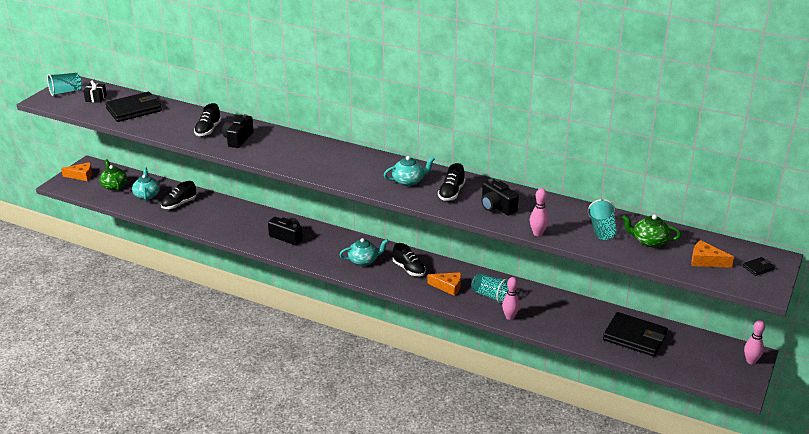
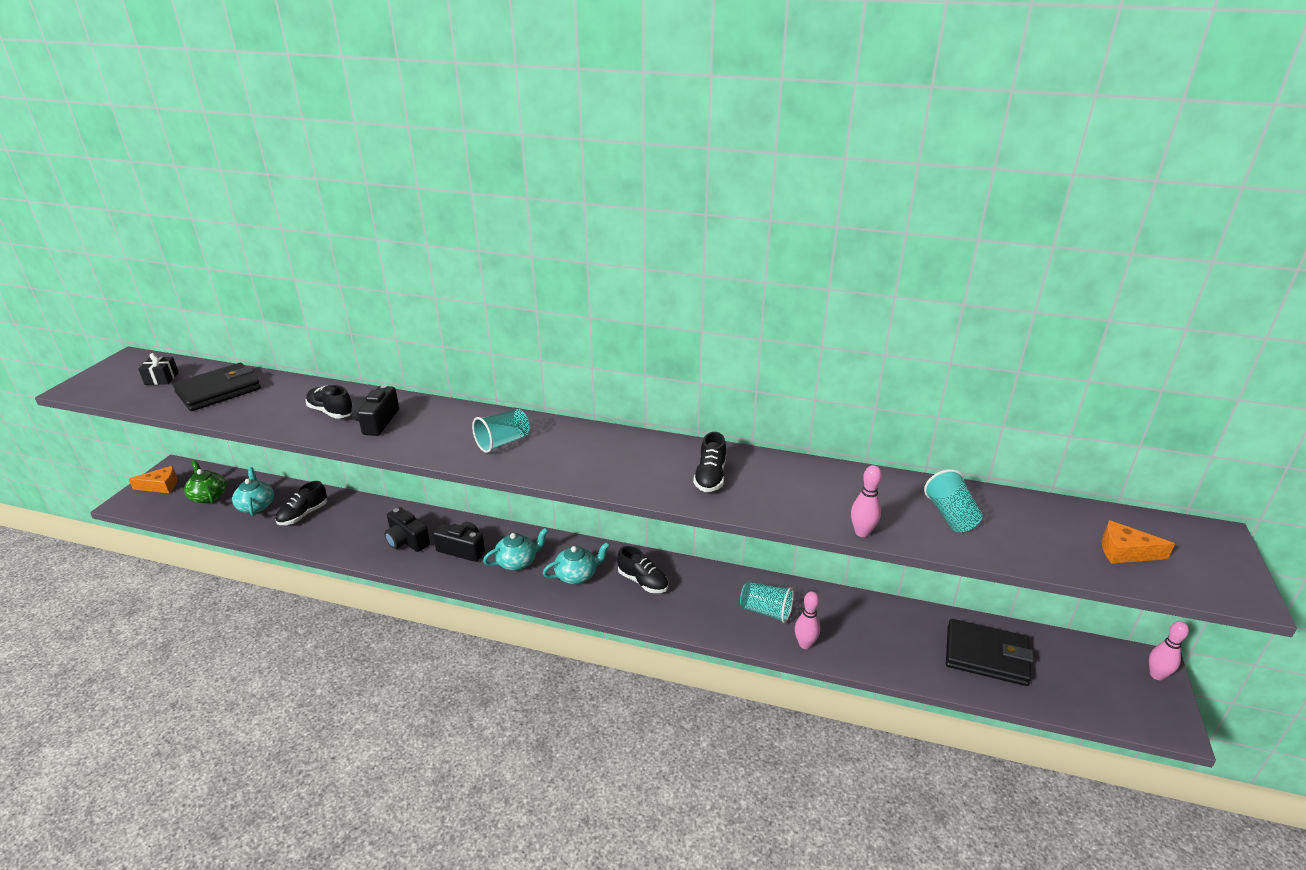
camera: 10 degrees left, 0 degrees up
turquoise cup [47,73,82,96] -> turquoise cup moved to [472,409,530,453]
black shoe [194,103,221,136] -> black shoe turned 120 degrees clockwise [306,385,352,418]
turquoise teapot [384,156,435,186] -> turquoise teapot moved to [483,528,548,570]
orange cheese [427,272,461,296] -> none
black camera [481,179,519,215] -> black camera moved to [384,507,430,552]
green teapot [622,215,681,247] -> none
black wallet [743,257,775,276] -> none

